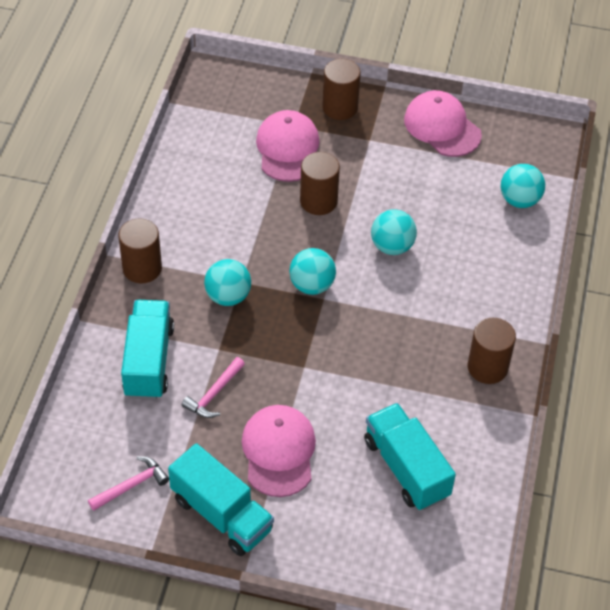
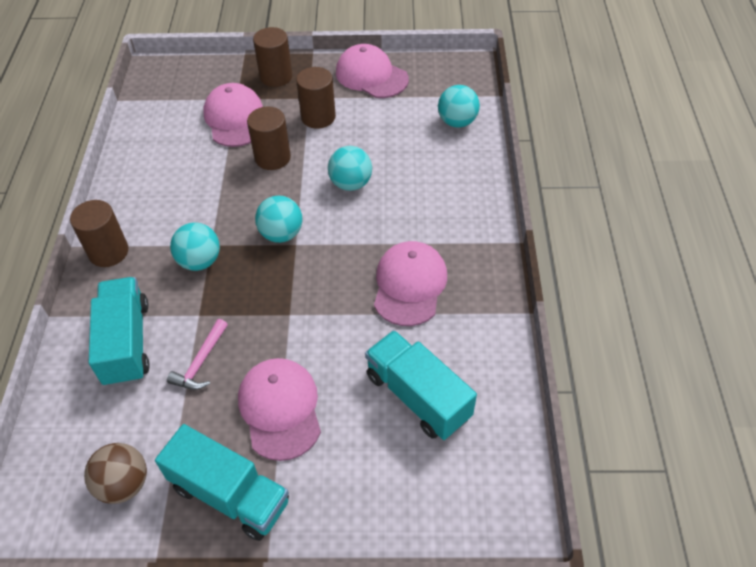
camera: 10 degrees left, 0 degrees up
pink hammer [88,456,169,511] -> brown ball [84,443,147,504]
brown cylinder [468,318,516,384] -> brown cylinder moved to [296,67,336,129]
none -> pink cap [374,241,447,326]

